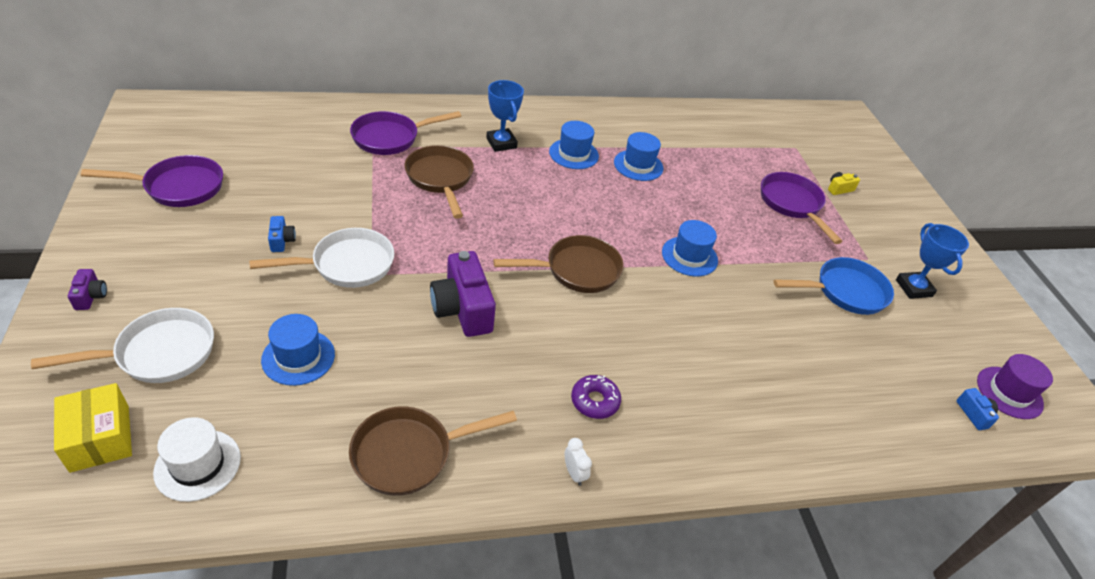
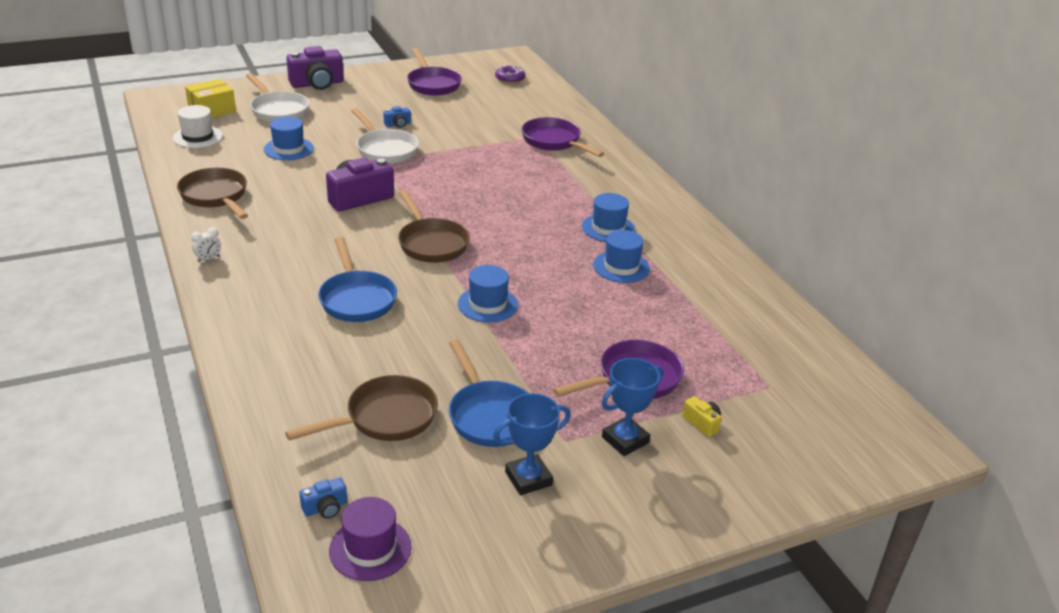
camera: 80 degrees right, 10 degrees down
purple camera [68,269,107,310] -> purple camera [286,46,344,90], size x2.16
brown pan [405,145,474,219] -> brown pan moved to [285,375,438,441]
blue trophy [486,80,524,152] -> blue trophy moved to [602,358,663,456]
purple donut [571,375,621,419] -> purple donut moved to [495,65,525,84]
none -> blue pan [318,237,397,322]

